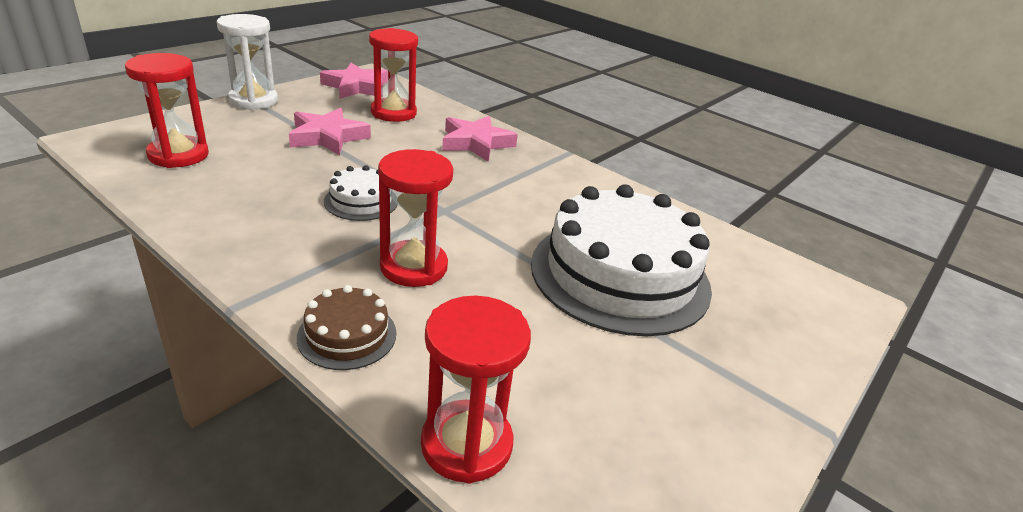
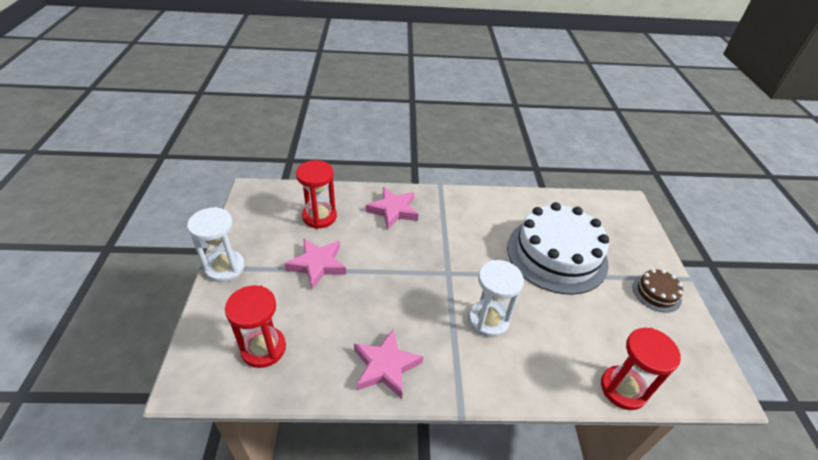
camera: 40 degrees left, 10 degrees up
brown cake [297,285,396,370] -> brown cake moved to [633,269,683,313]
pink star [320,63,388,99] -> pink star moved to [354,329,424,399]
white cake [324,165,397,221] -> none
red hourglass [378,149,453,287] -> white hourglass [469,260,524,337]

